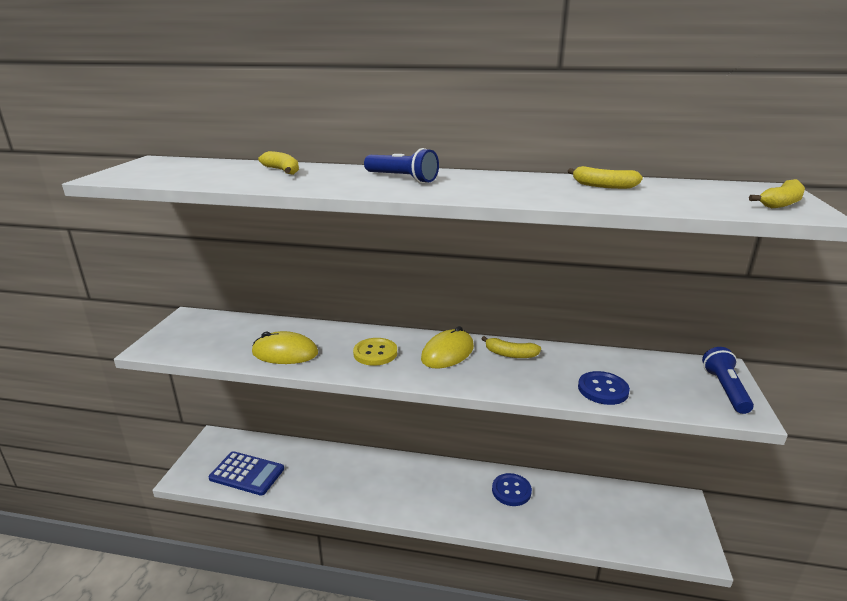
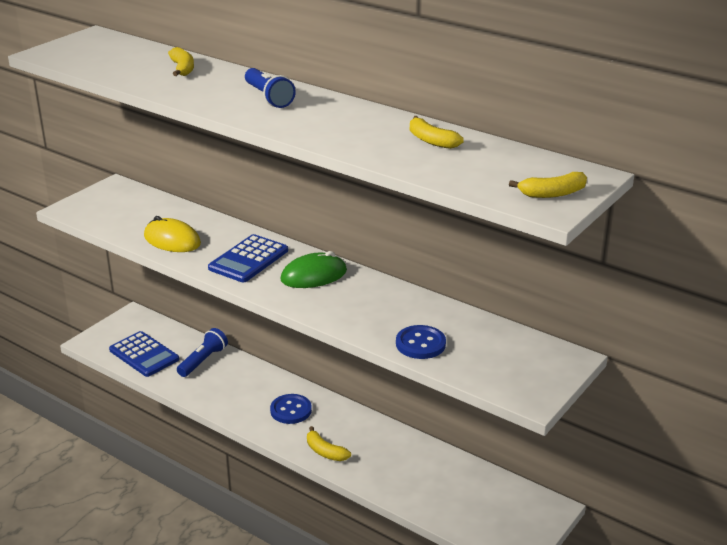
camera: 25 degrees right, 5 degrees up
yellow button [353,338,397,366] -> blue calculator [208,234,288,282]
yellow mouse [421,326,474,369] -> green mouse [280,251,347,288]
yellow banana [482,336,541,358] -> yellow banana moved to [307,426,351,461]
blue button [492,473,532,506] -> blue button moved to [270,394,312,424]
blue flashlight [702,347,754,414] -> blue flashlight moved to [177,328,228,377]

